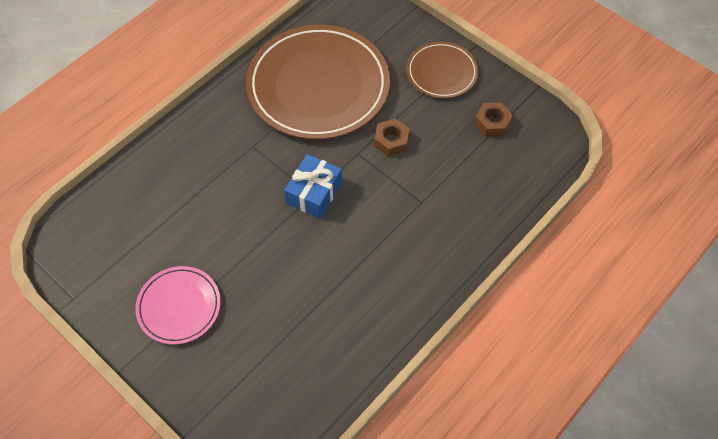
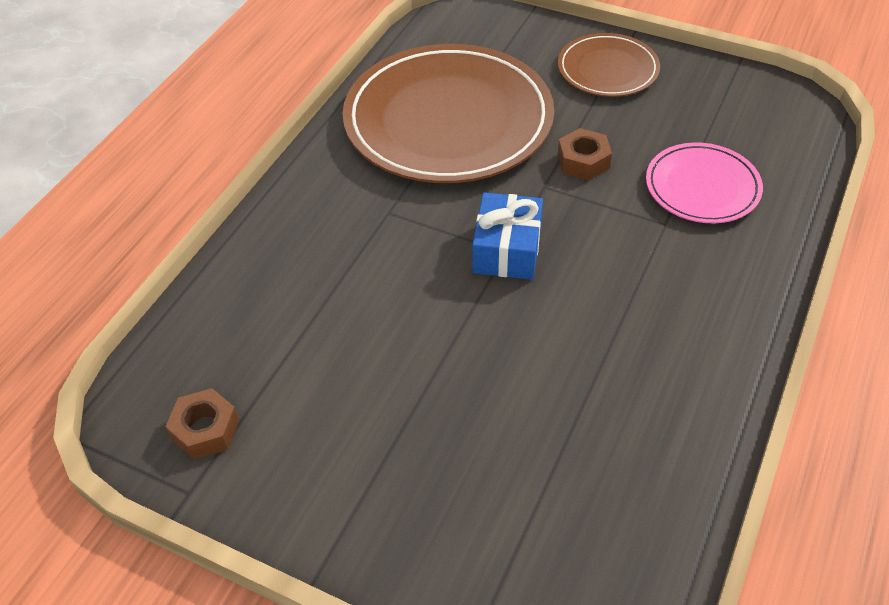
camera: 15 degrees left, 10 degrees down
pink plate [136,266,221,345] -> pink plate moved to [646,143,763,223]
brown nut [474,102,513,137] -> brown nut moved to [165,388,239,460]

